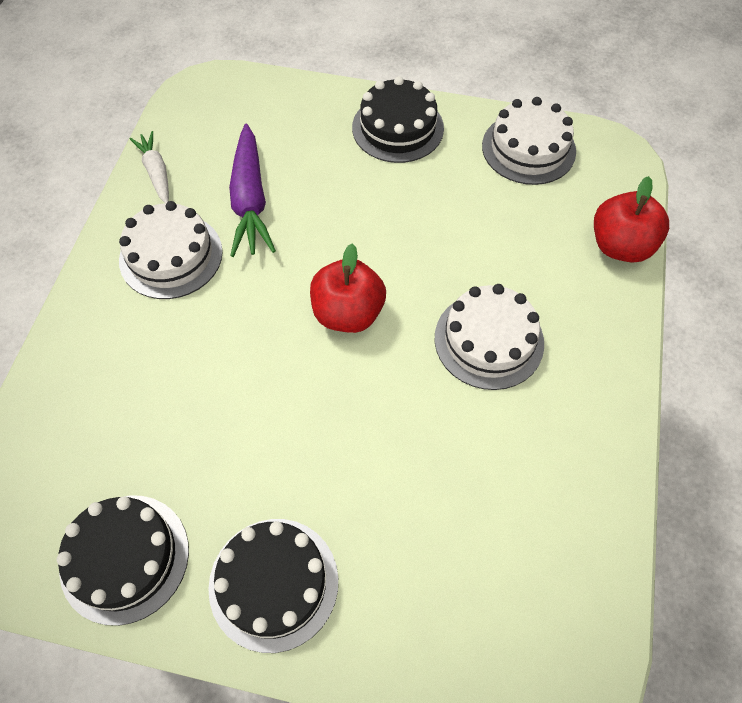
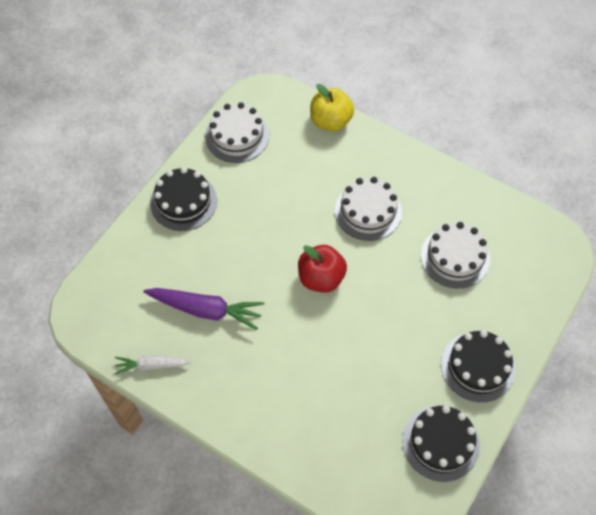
camera: 70 degrees left, 0 degrees up
white cake [119,201,223,299] -> white cake moved to [421,222,490,288]
red apple [594,176,669,263] -> yellow apple [310,84,354,131]

